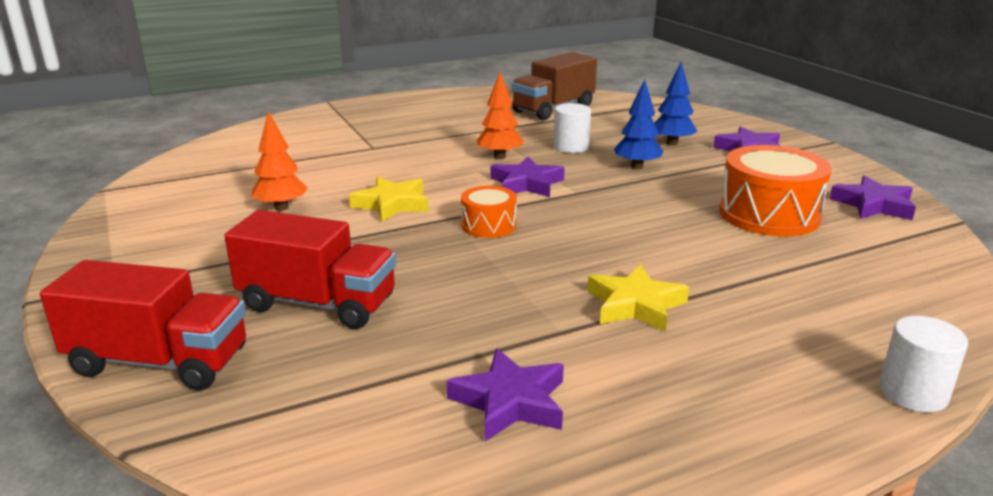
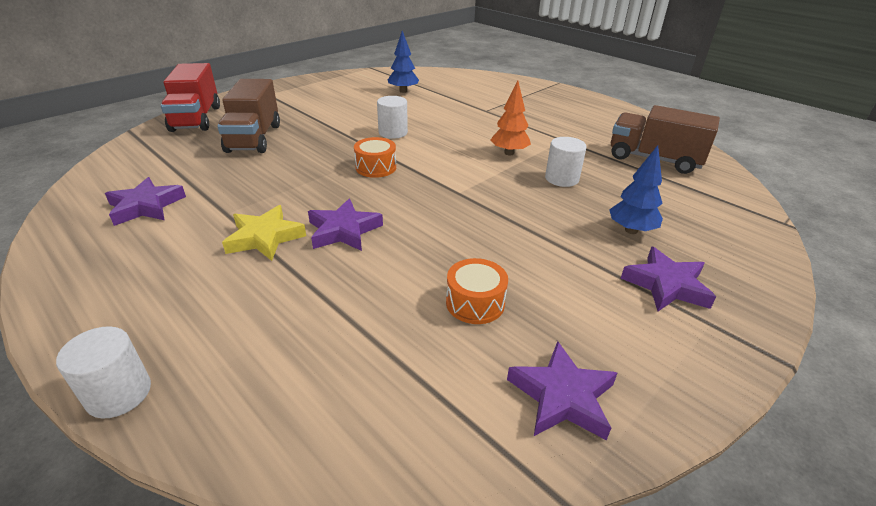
camera: 70 degrees right, 10 degrees up
red truck [225,210,396,329] -> brown truck [217,79,280,153]
orange tree [252,111,308,211] -> none
yellow star [349,177,429,222] -> white cylinder [377,96,408,139]
purple star [490,157,565,197] -> purple star moved to [308,199,383,251]
blue tree [614,80,663,169] -> blue tree moved to [388,31,419,93]
orange drum [719,145,832,236] -> orange drum [446,258,508,324], size x0.55

